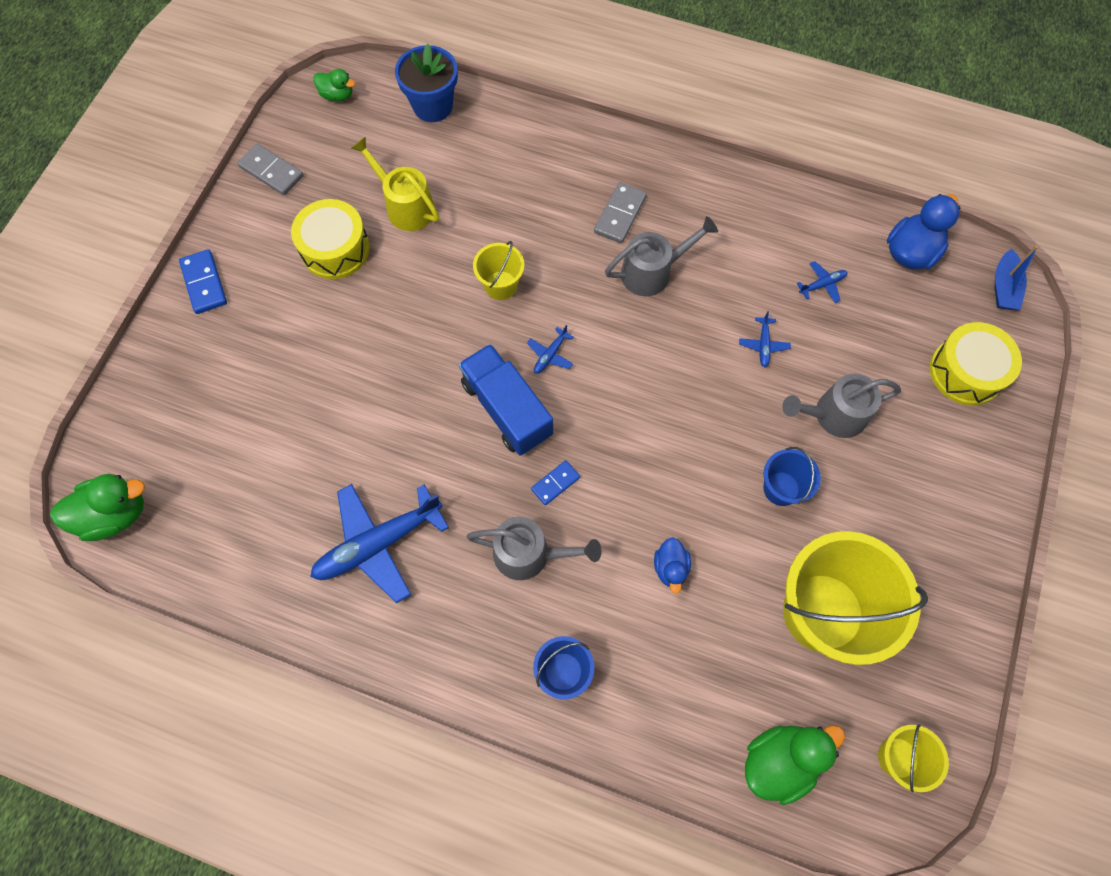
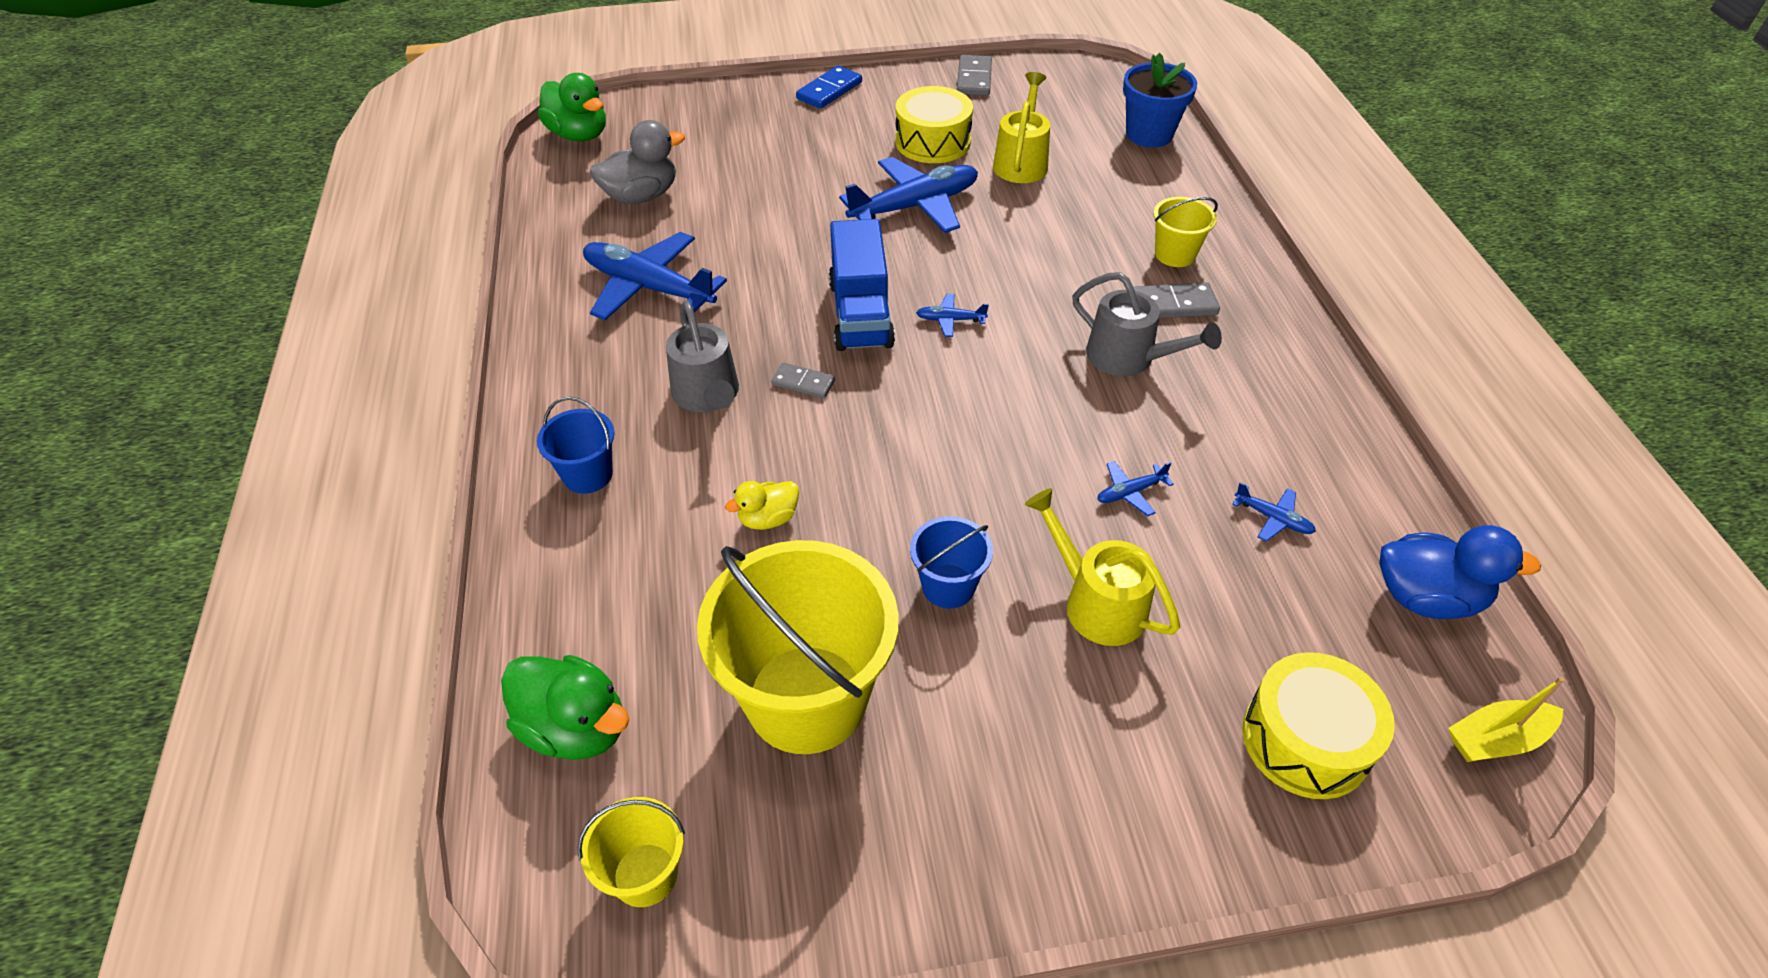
camera: 60 degrees right, 20 degrees down
green duck [313,69,355,101] -> none
blue truck [458,344,553,456] -> blue truck turned 150 degrees clockwise [829,219,895,351]
yellow bucket [473,241,524,300] -> yellow bucket moved to [1153,197,1218,267]
blue domino [531,460,580,505] -> grey domino [771,362,835,398]
blue duck [654,537,691,594] -> yellow duck [725,481,799,530]
grey watering can [782,374,901,438] -> yellow watering can [1025,488,1180,646]
blue boat [995,245,1038,310] -> yellow boat [1448,676,1565,762]
none -> grey duck [590,120,685,204]
none -> blue plane [839,157,978,233]

